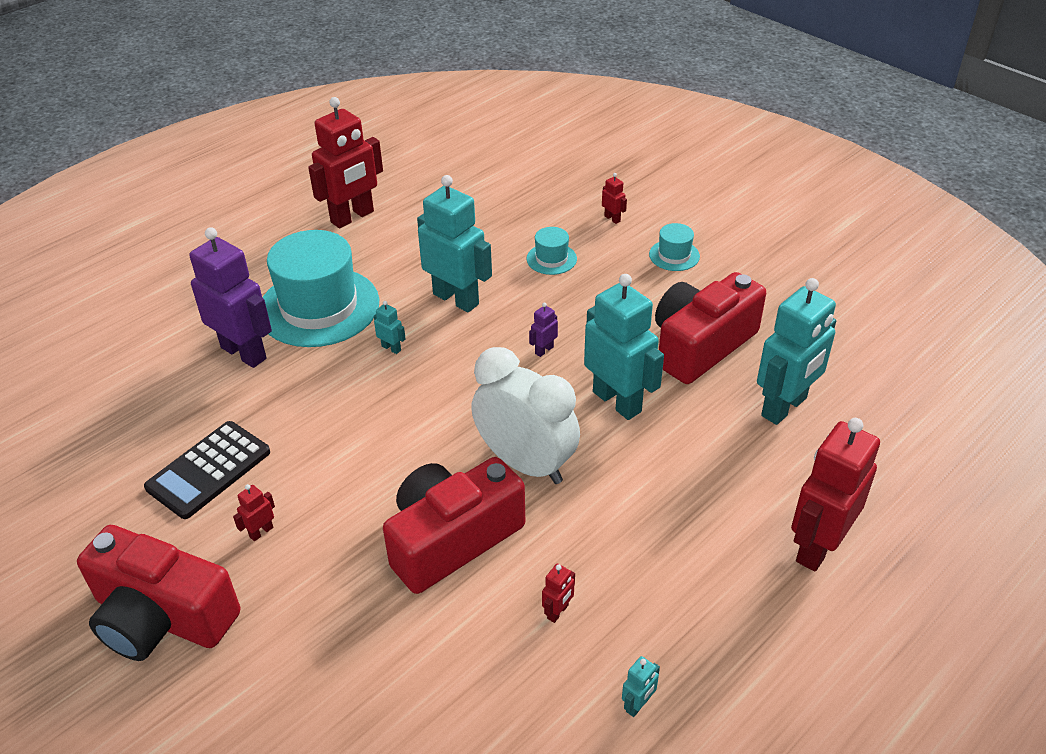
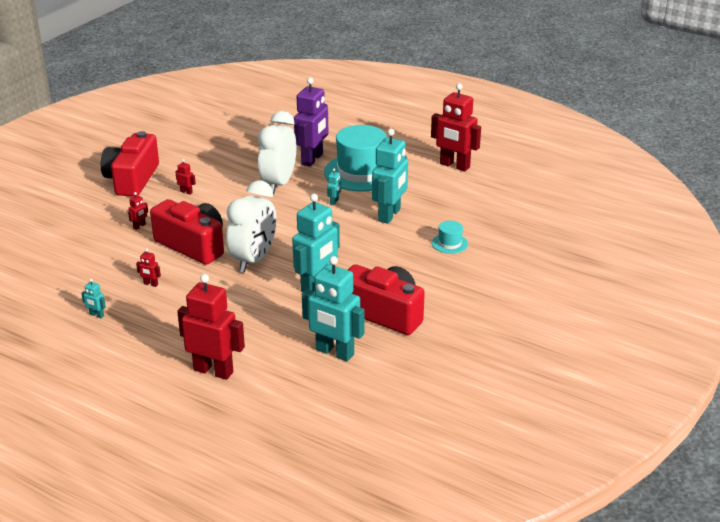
camera: 75 degrees right, 10 degrees down
black calculator [144,421,270,519] -> none
purple robot [529,303,558,357] -> none
red robot [602,173,627,224] -> red robot moved to [128,192,148,230]
turquoise hat [649,223,700,271] -> none
none -> white clock [258,111,296,194]

